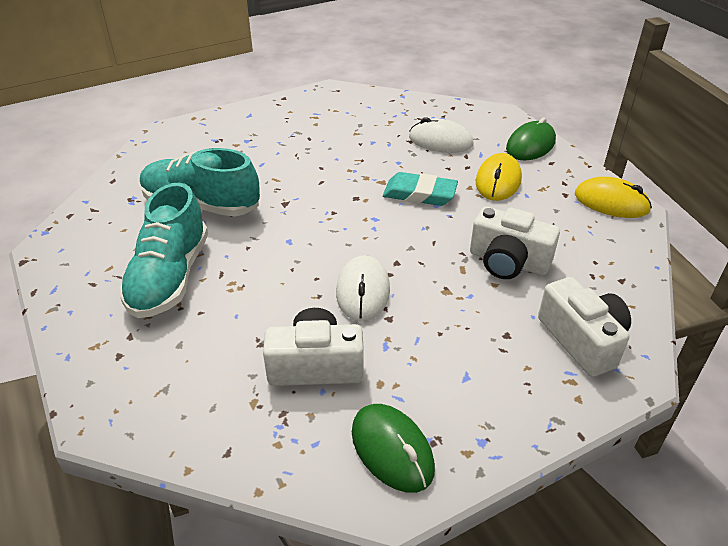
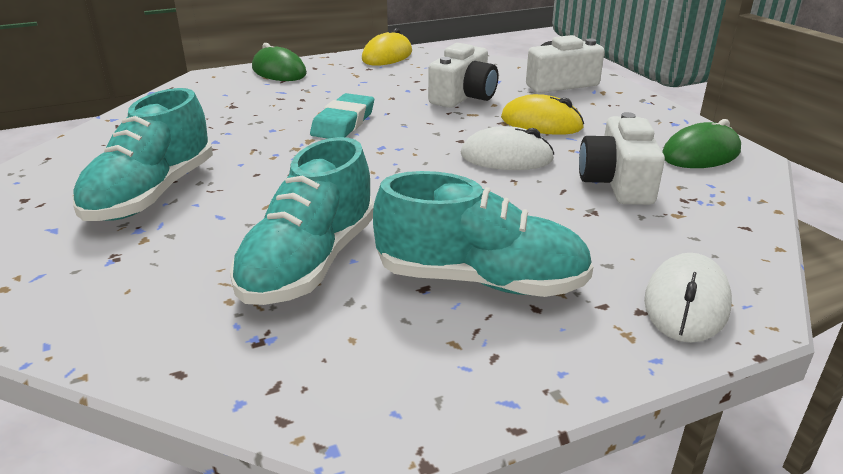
camera: 85 degrees left, 10 degrees down
white mouse [409,117,474,153] -> white mouse moved to [644,253,732,343]
yellow mouse [476,153,522,201] -> yellow mouse moved to [501,94,584,135]
none -> turquoise shoe [73,88,213,221]

